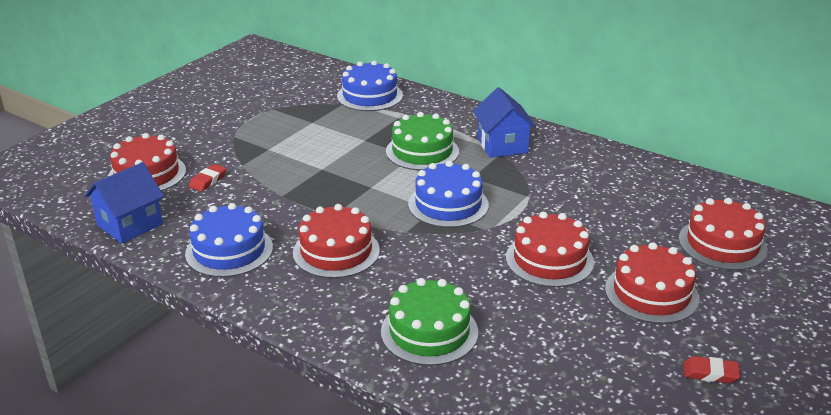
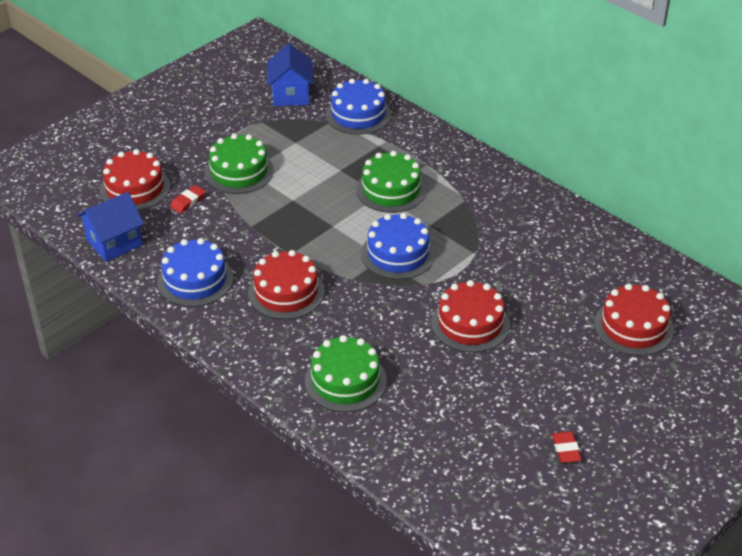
camera: 10 degrees right, 10 degrees up
blue house [473,87,536,158] -> blue house moved to [267,43,313,106]
red cake [605,242,700,324] -> none
red eraser [684,356,740,383] -> red eraser turned 60 degrees clockwise [552,431,582,463]
none -> green cake [205,134,274,194]

